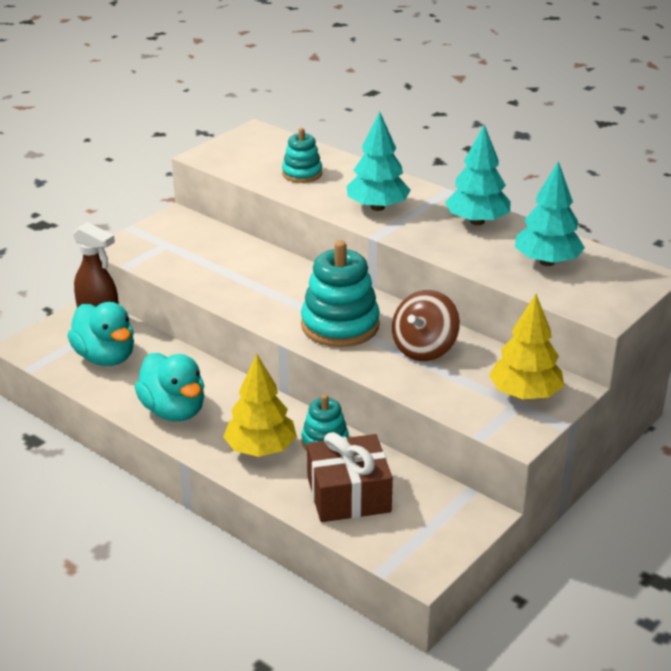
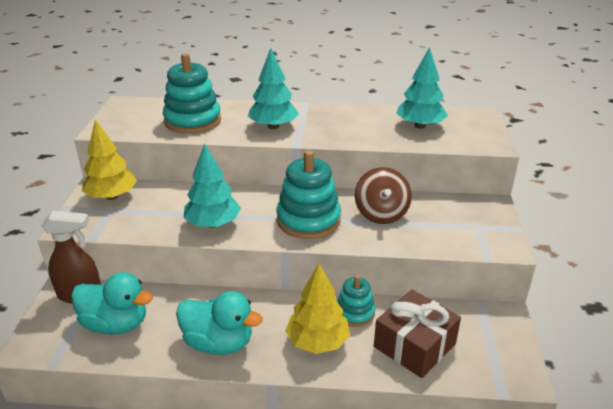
camera: 35 degrees left, 0 degrees up
turquoise stacking toy [282,128,322,183] -> turquoise stacking toy [163,53,221,134], size x1.74
turquoise tree [445,124,511,225] -> turquoise tree moved to [184,143,241,228]
yellow tree [489,294,564,400] -> yellow tree moved to [82,120,137,200]

